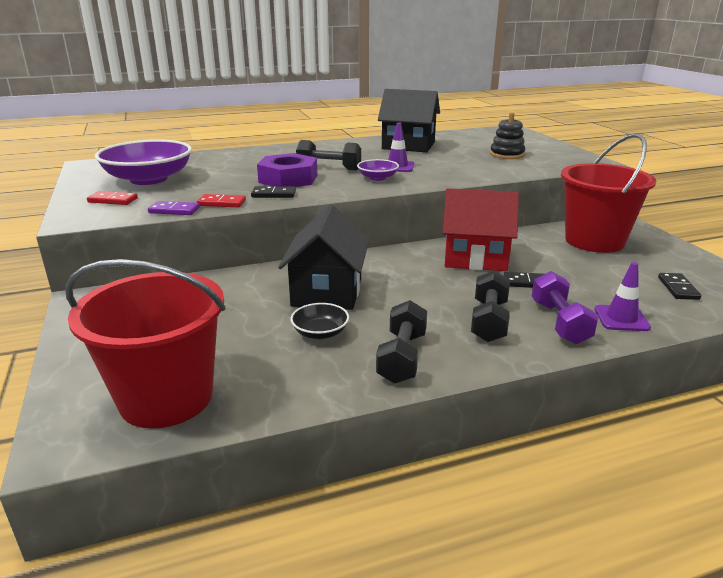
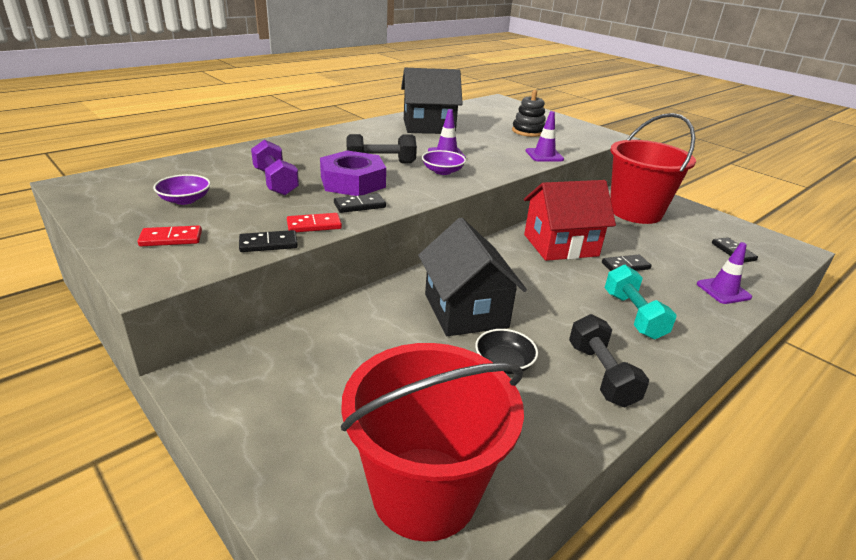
camera: 25 degrees left, 5 degrees up
purple bowl [95,139,192,185] -> purple bowl [153,174,211,205], size x0.46
purple domino [148,201,200,215] -> black domino [239,230,298,252]
black dumbbell [471,270,510,342] -> turquoise dumbbell [604,265,677,339]
purple dumbbell [532,271,598,344] -> purple dumbbell moved to [251,140,299,195]
none -> purple traffic cone [526,111,564,162]

